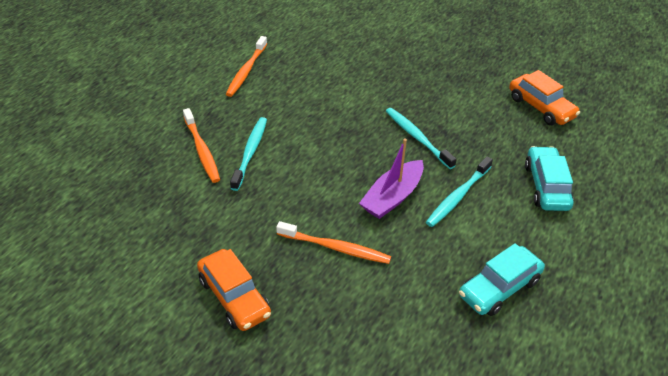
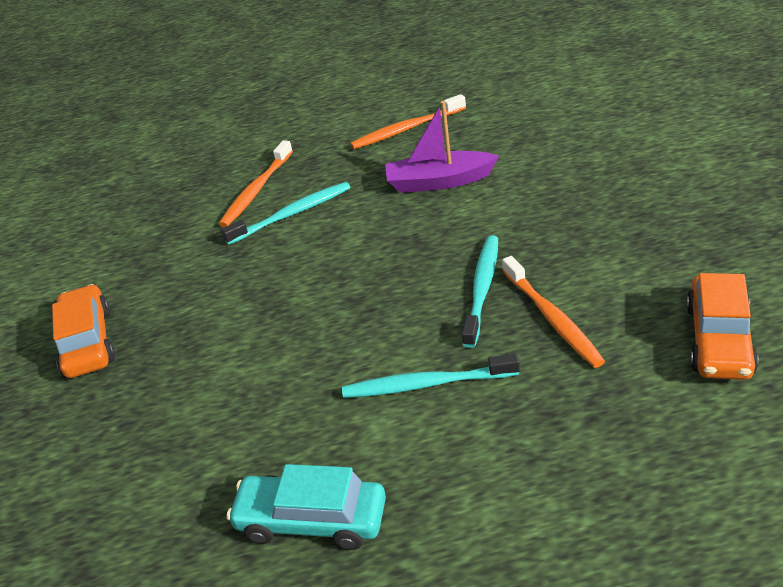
camera: 55 degrees right, 5 degrees down
orange car [197,249,271,331] -> orange car turned 150 degrees clockwise [52,284,115,378]
orange toothbrush [276,221,391,264] -> orange toothbrush moved to [502,256,605,368]
purple boat [359,139,424,219] -> purple boat moved to [385,101,499,193]
turquoise car [525,146,574,211] -> none

